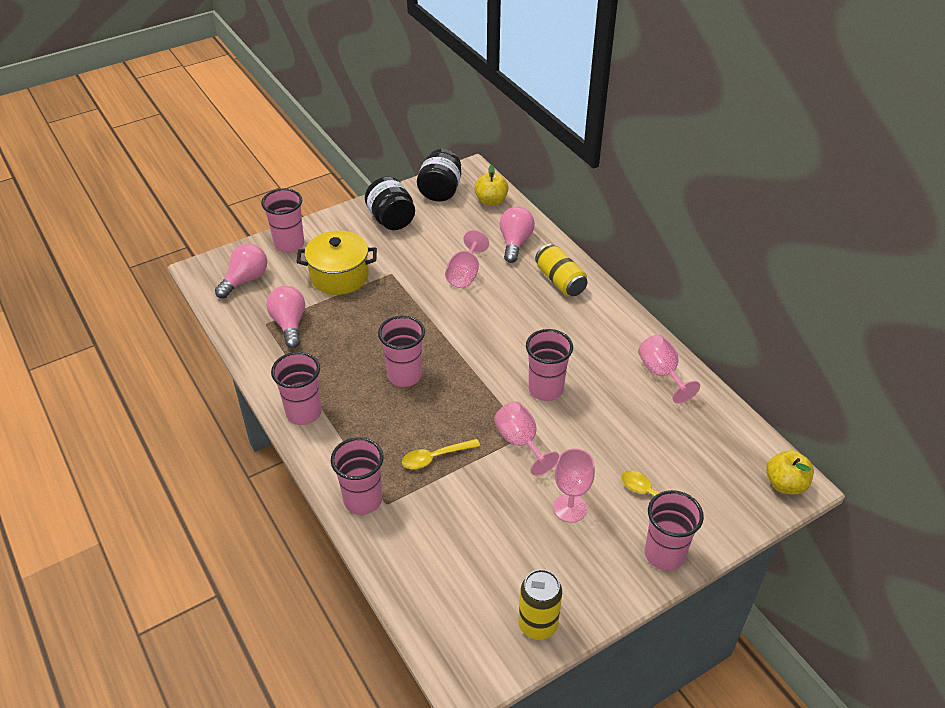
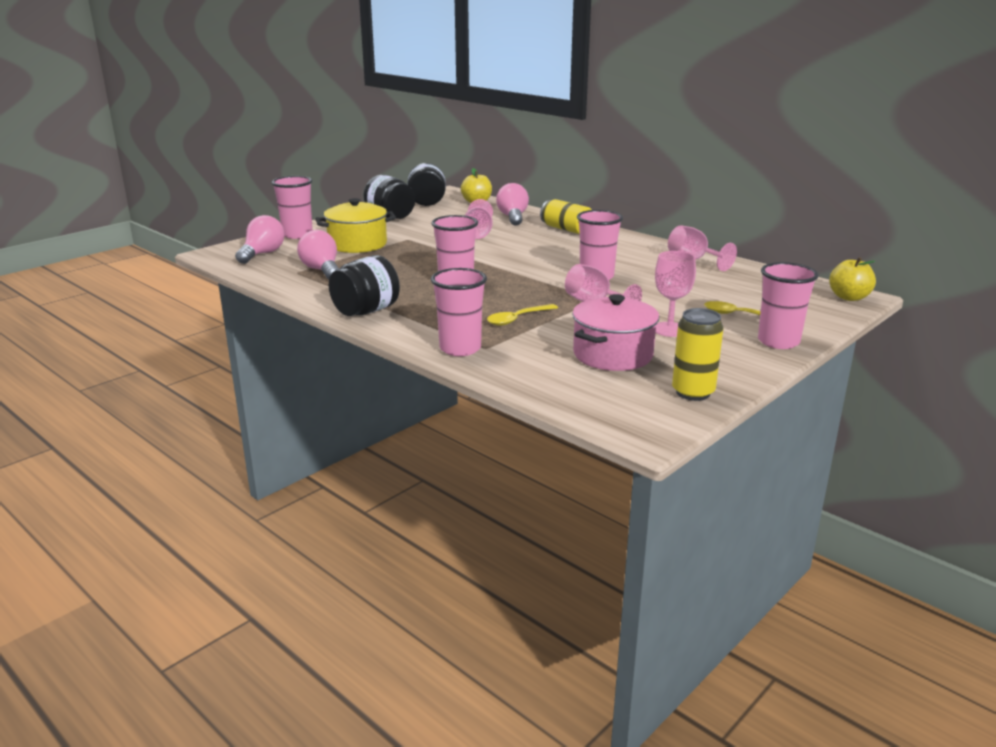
camera: 15 degrees left, 20 degrees down
pink cup [271,352,322,425] -> black jar [329,255,400,316]
none -> pink pot [572,294,659,371]

